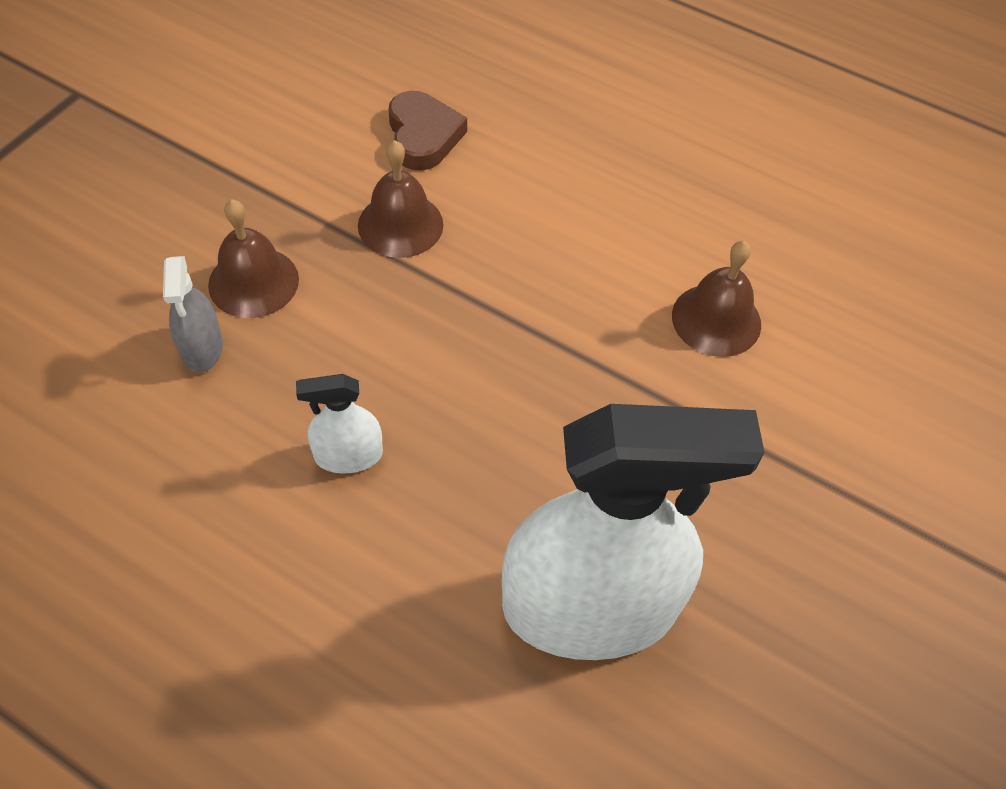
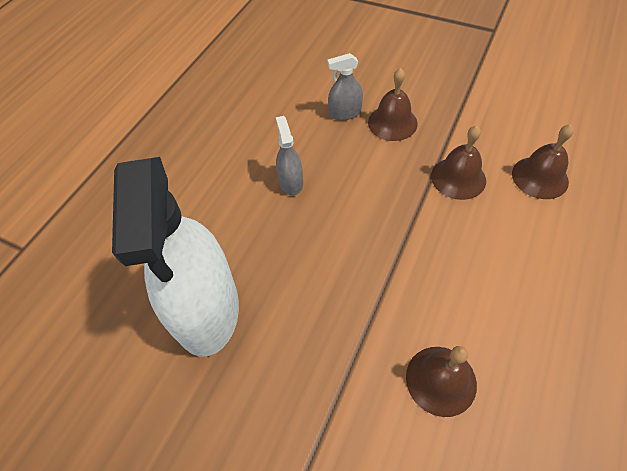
camera: 90 degrees right, 0 degrees up
white spray bottle [296,374,383,473] -> grey spray bottle [276,116,303,195]
brown heart [388,91,467,170] -> brown bell [512,124,574,199]

